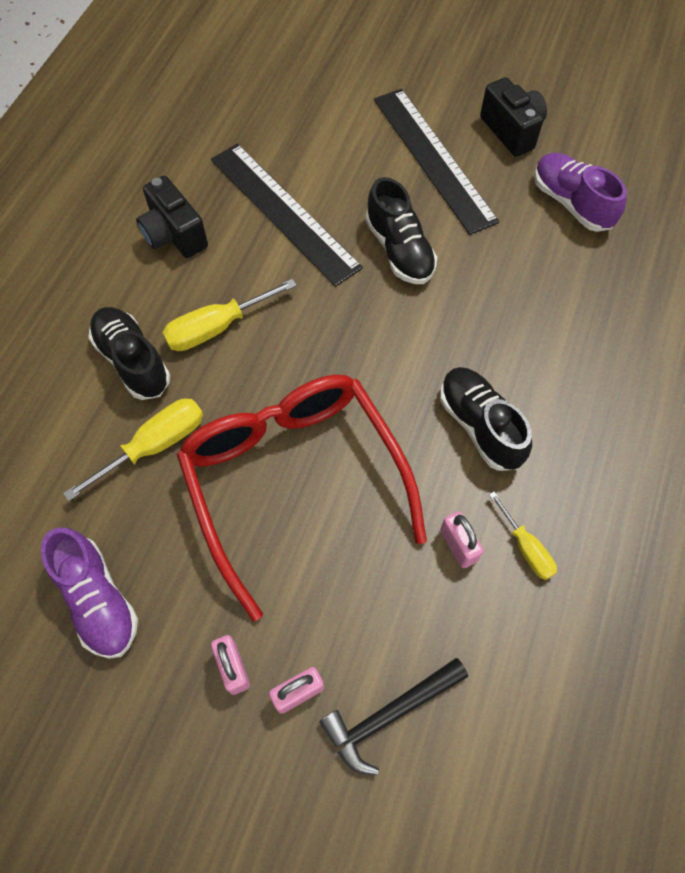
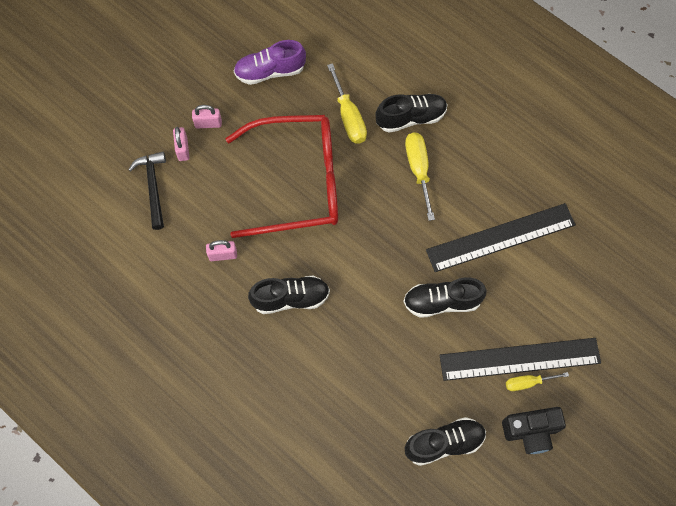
camera: 110 degrees right, 5 degrees up
black camera [136,176,208,258] -> none
yellow screwdriver [489,492,557,580] -> yellow screwdriver moved to [506,372,569,391]
purple shoe [534,153,627,232] -> black shoe [405,417,486,466]

